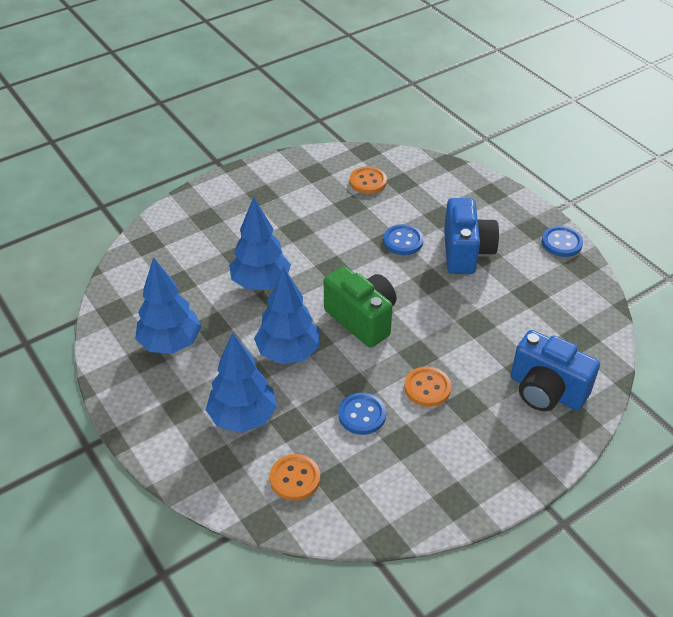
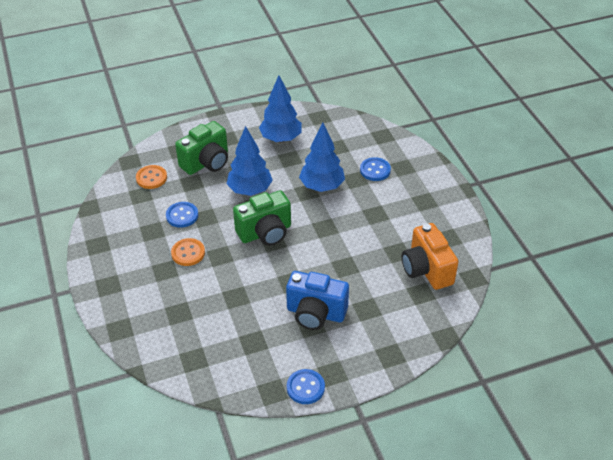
camera: 105 degrees right, 0 degrees up
blue tree [206,332,277,433] -> green camera [175,121,228,175]
orange button [350,167,387,194] -> orange camera [402,223,458,290]
blue button [383,224,424,255] -> blue button moved to [360,157,391,181]
blue camera [511,330,600,411] -> none

